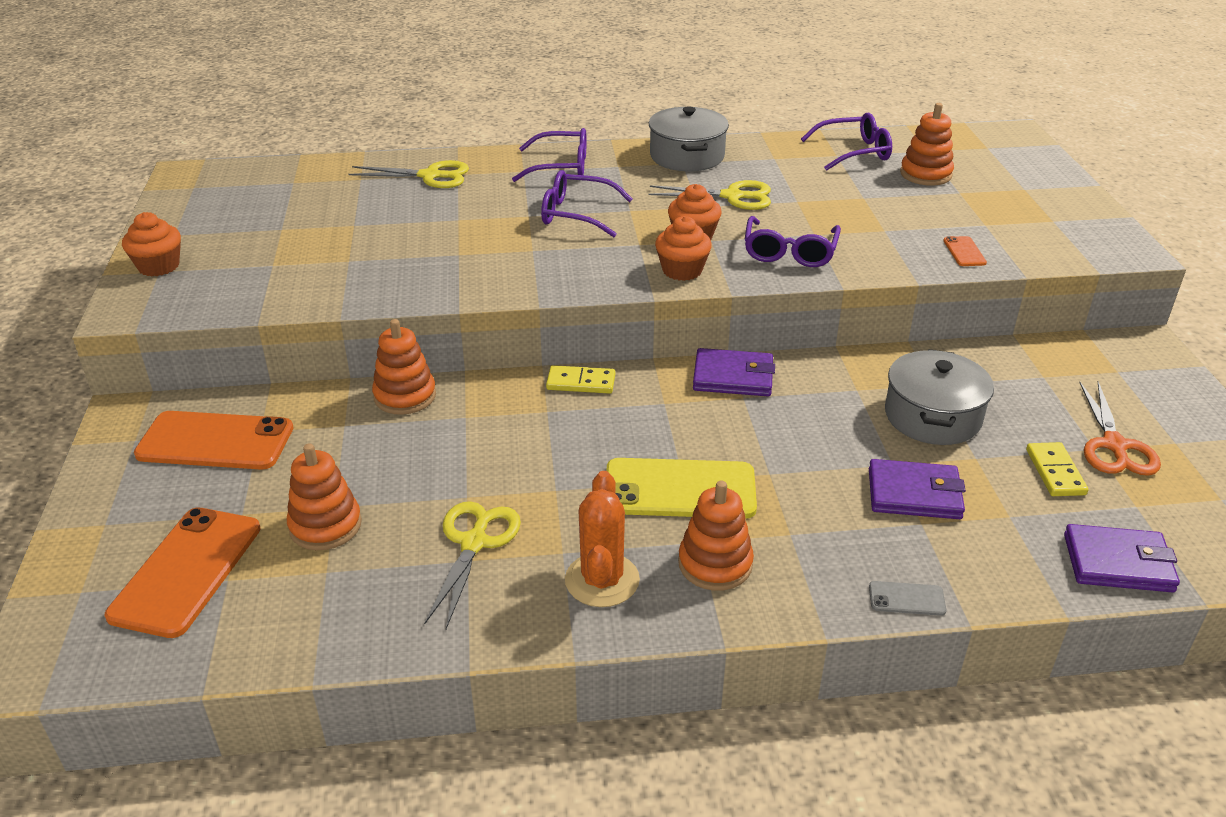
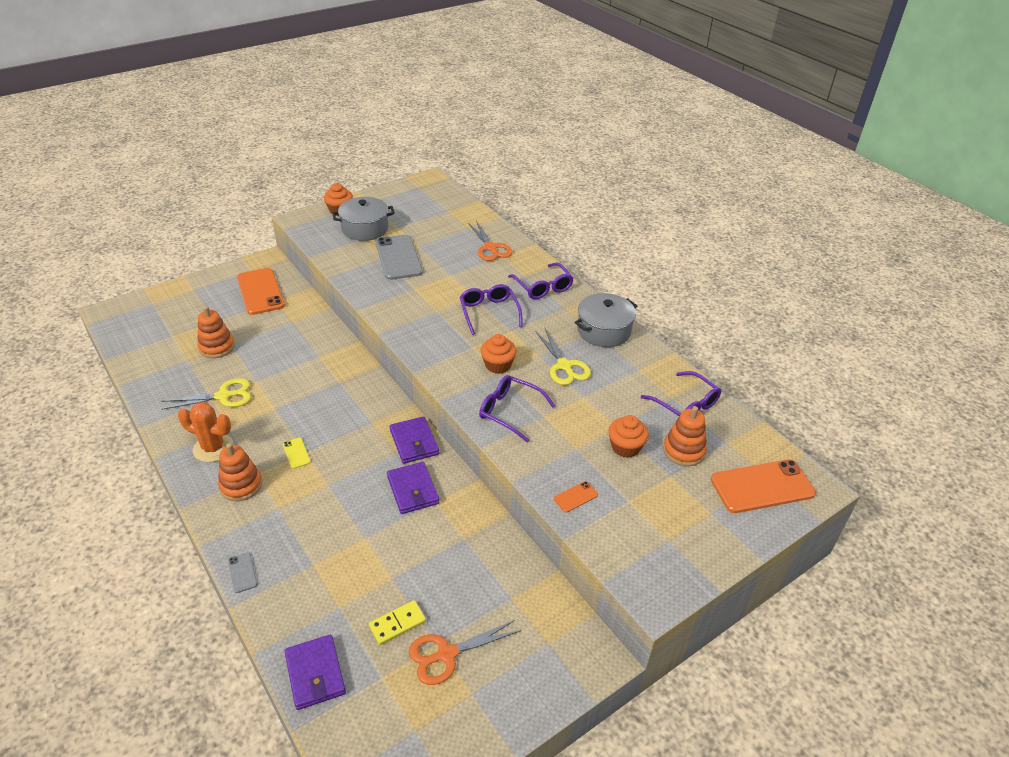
camera: 60 degrees right, 5 degrees up
orange phone [105,507,261,638] -> orange phone moved to [711,459,816,513]
yellow scissors [349,160,469,188] -> orange scissors [468,221,512,261]
orange stacking toy [372,319,436,415] -> none
yellow domino [546,365,615,394] -> none
orange cactus [565,471,640,607] -> orange cactus turned 45 degrees clockwise [178,402,234,462]
yellow phone [606,458,757,519] -> yellow phone [283,437,311,469], size x0.44
orange cupcake [655,216,712,281] -> orange cupcake moved to [608,415,649,458]
purple glasses [745,216,841,267] -> purple glasses turned 45 degrees clockwise [479,375,555,443]
purple wallet [869,459,966,519] -> purple wallet moved to [387,462,439,514]
grey pot [885,349,994,445] -> grey pot moved to [332,197,395,241]
none -> grey phone [376,235,423,280]

